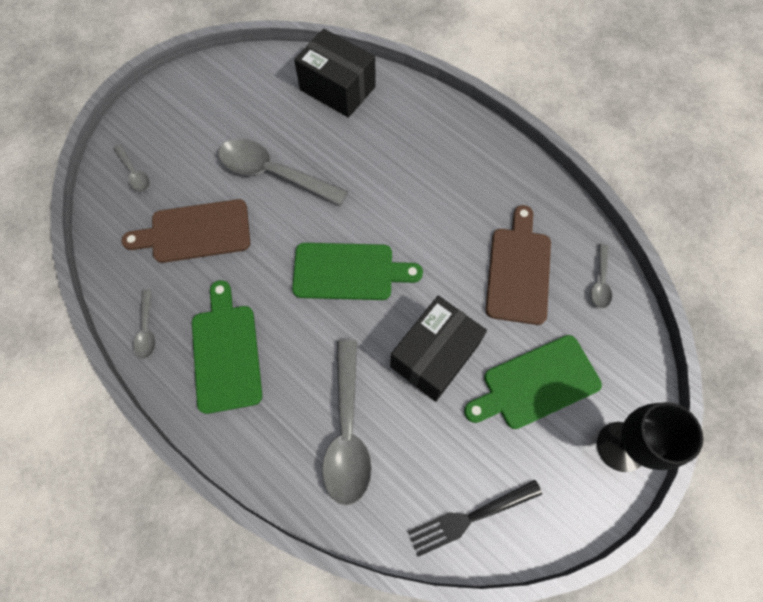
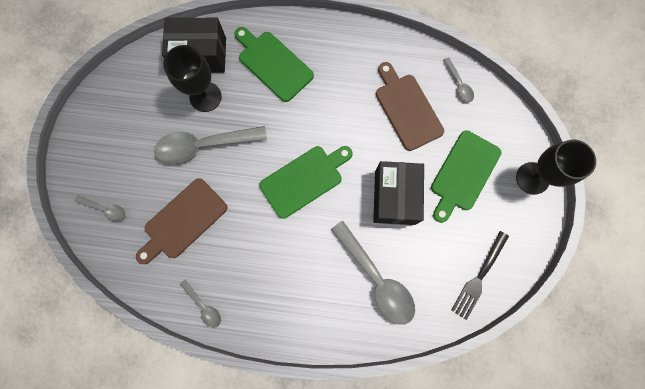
camera: 35 degrees left, 10 degrees up
green cutting board [192,280,262,414] -> green cutting board moved to [234,27,314,102]
none -> black goblet [163,45,222,112]

